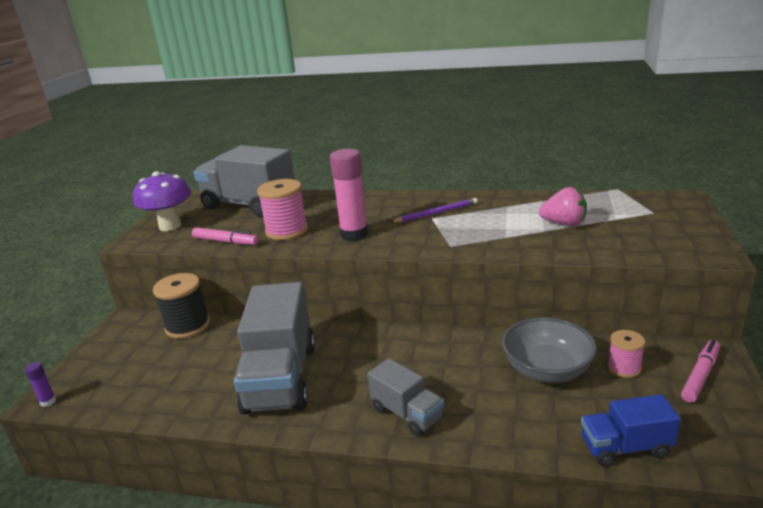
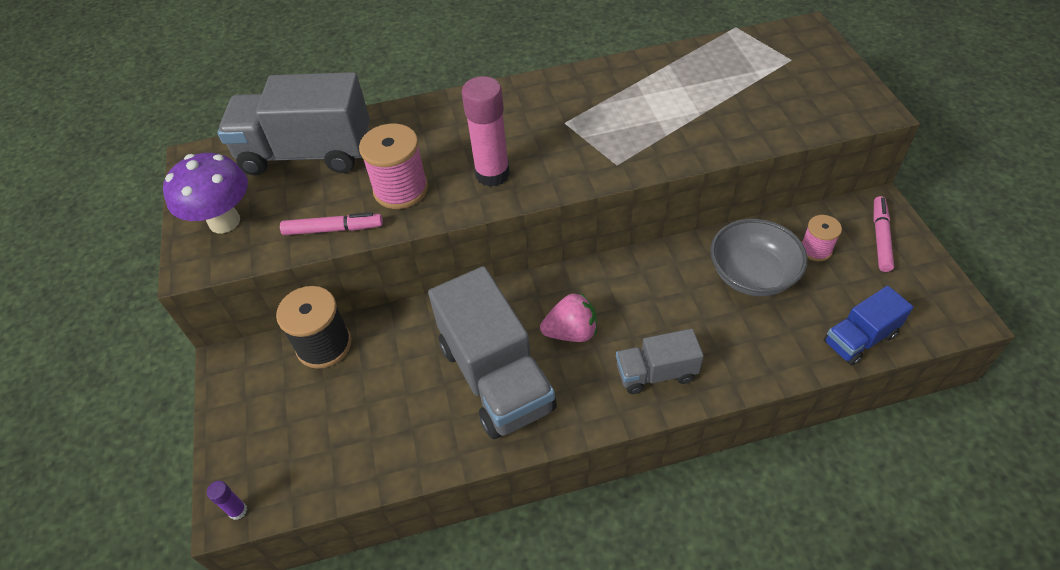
camera: 25 degrees left, 25 degrees up
grey truck [367,358,444,437] -> grey truck turned 150 degrees clockwise [616,329,704,394]
purple pencil [391,198,478,223] -> none
pink strawberry [539,187,587,226] -> pink strawberry moved to [540,293,597,342]

